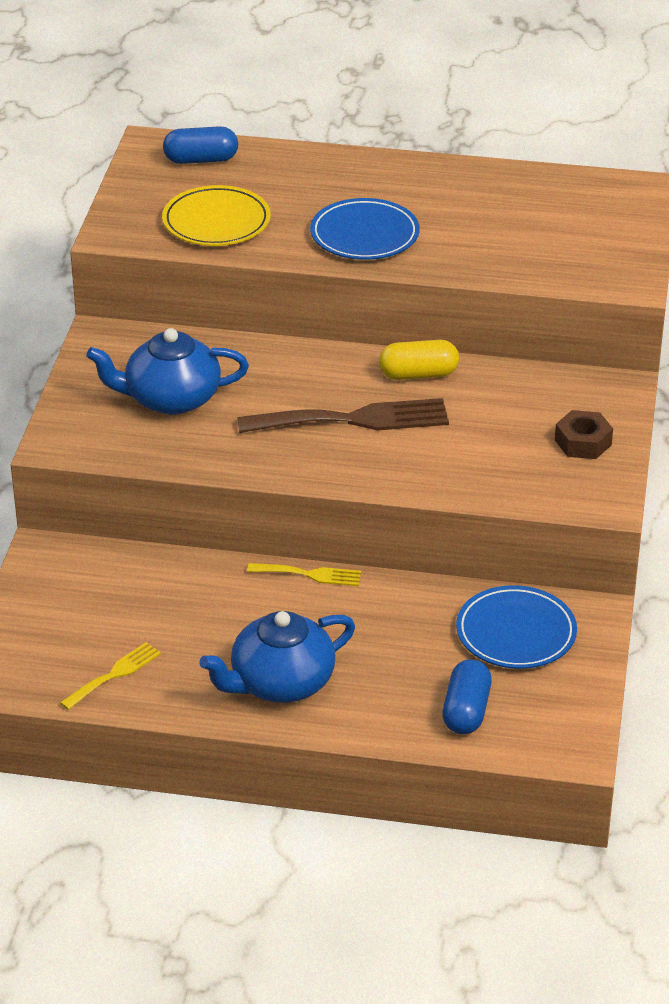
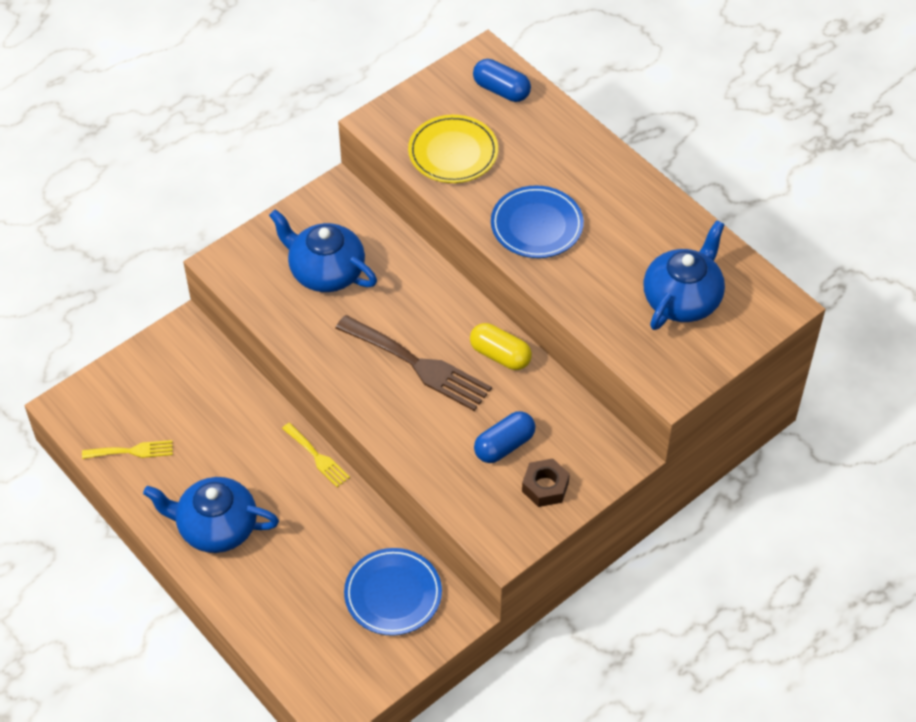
camera: 40 degrees right, 15 degrees up
blue capsule [442,659,492,734] -> blue capsule moved to [474,411,535,463]
none -> blue teapot [643,220,725,330]

